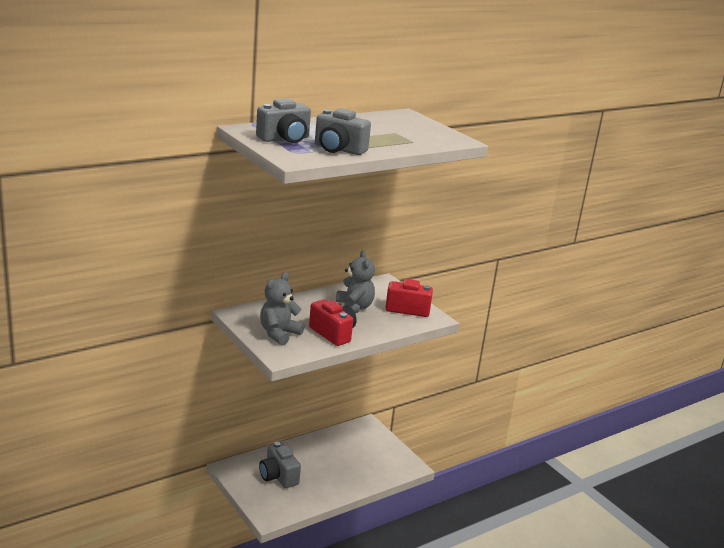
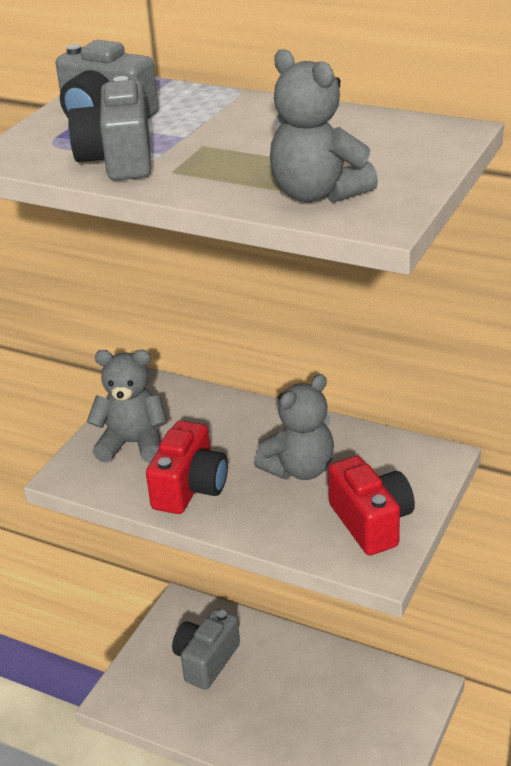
camera: 65 degrees right, 10 degrees up
none -> grey teddy bear [270,49,378,203]

